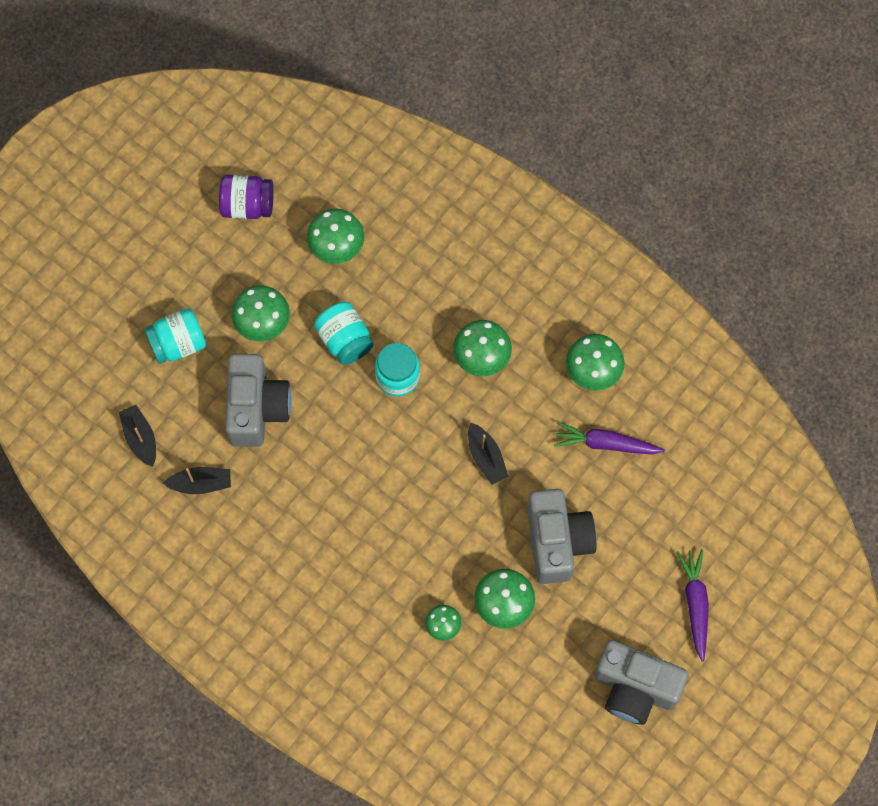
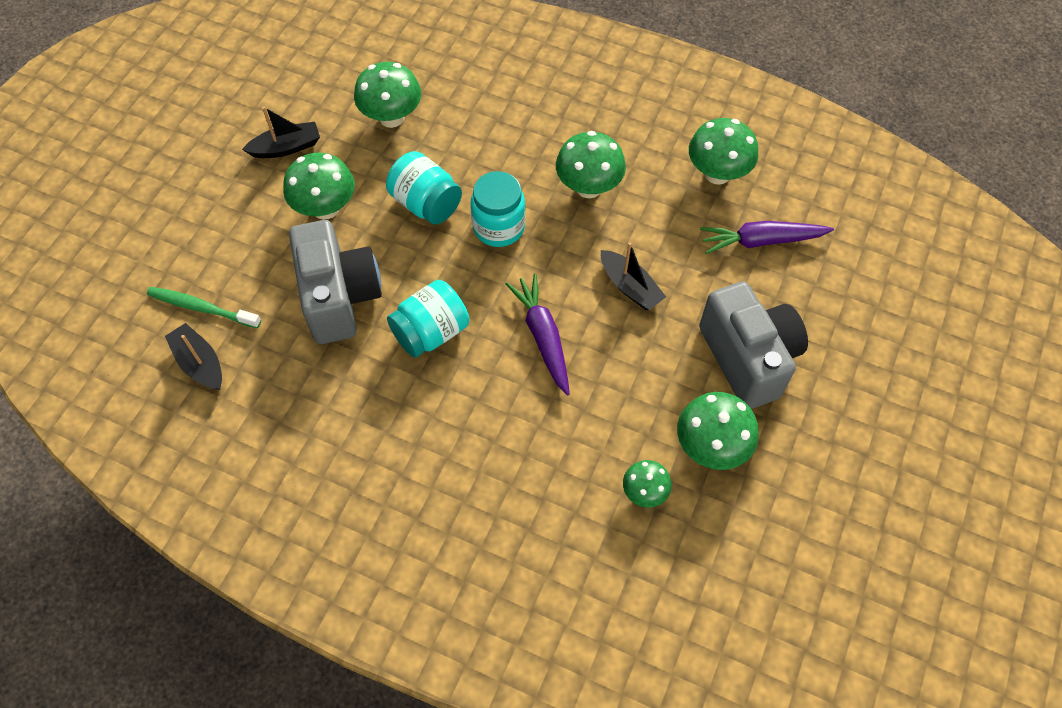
camera: 15 degrees left, 10 degrees down
turquoise jar [144,308,206,364] -> turquoise jar moved to [387,280,470,358]
black boat [163,467,231,494] -> black boat moved to [242,106,320,158]
purple jar [219,175,274,219] -> none
grey camera [594,640,688,725] -> none
purple carrot [677,549,709,662] -> purple carrot moved to [506,274,570,396]
none -> green toothbrush [147,287,261,328]

